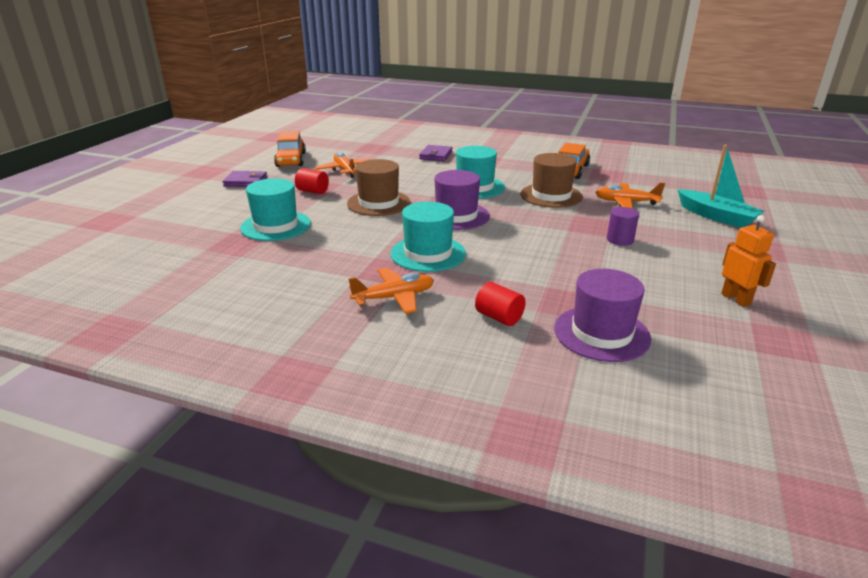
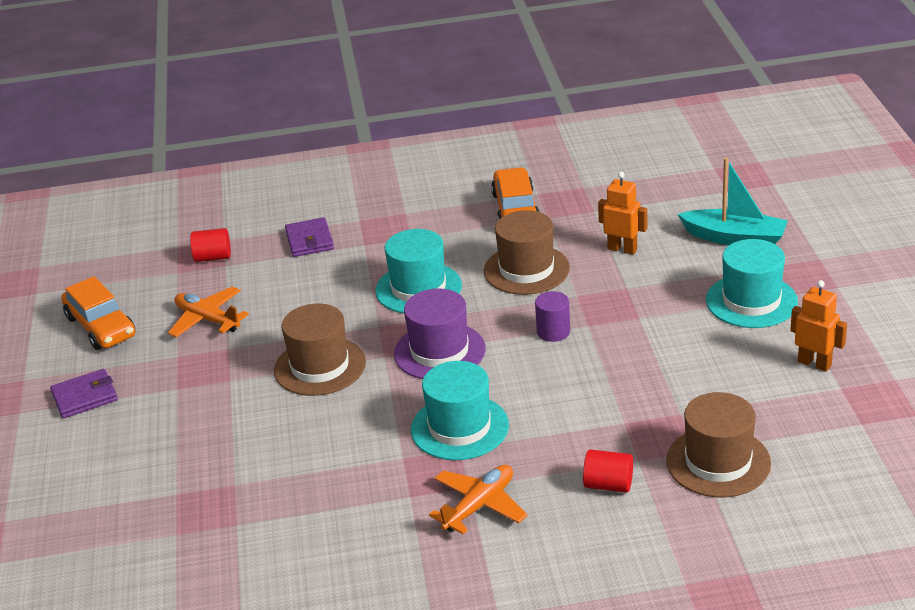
camera: 25 degrees left, 5 degrees up
turquoise hat [240,178,311,241] -> turquoise hat moved to [706,239,798,328]
red cylinder [295,168,329,194] -> red cylinder moved to [190,228,231,262]
purple hat [554,269,651,362] -> brown hat [666,392,771,497]
orange plane [595,183,665,209] -> orange robot [598,172,647,255]
purple cylinder [607,207,639,246] -> purple cylinder moved to [535,291,570,342]

